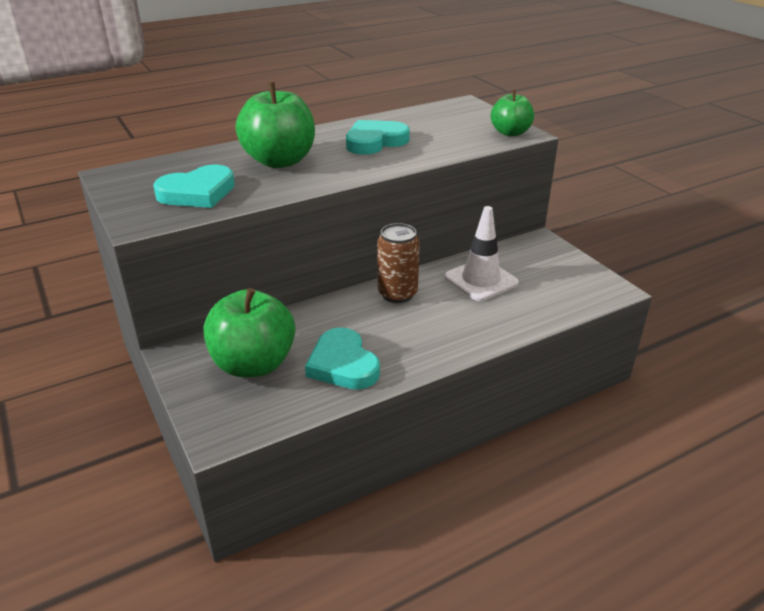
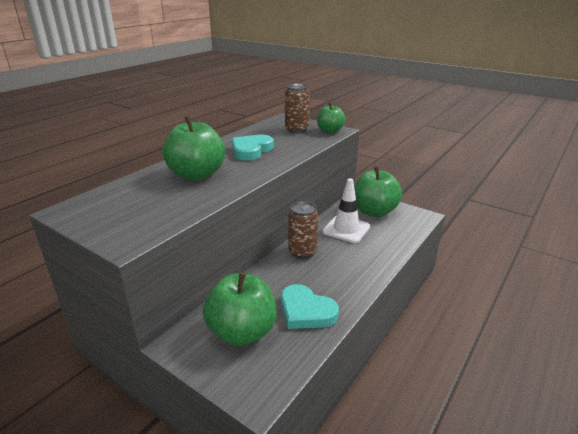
camera: 25 degrees left, 5 degrees down
turquoise heart [153,165,235,208] -> none
none -> brown can [285,84,310,133]
none -> green apple [354,167,402,217]

